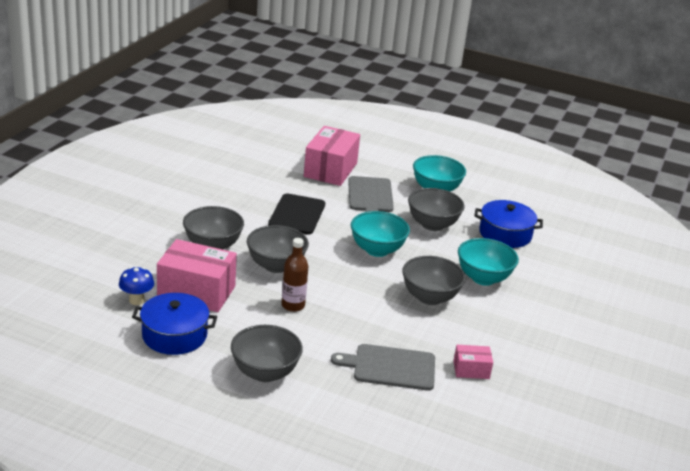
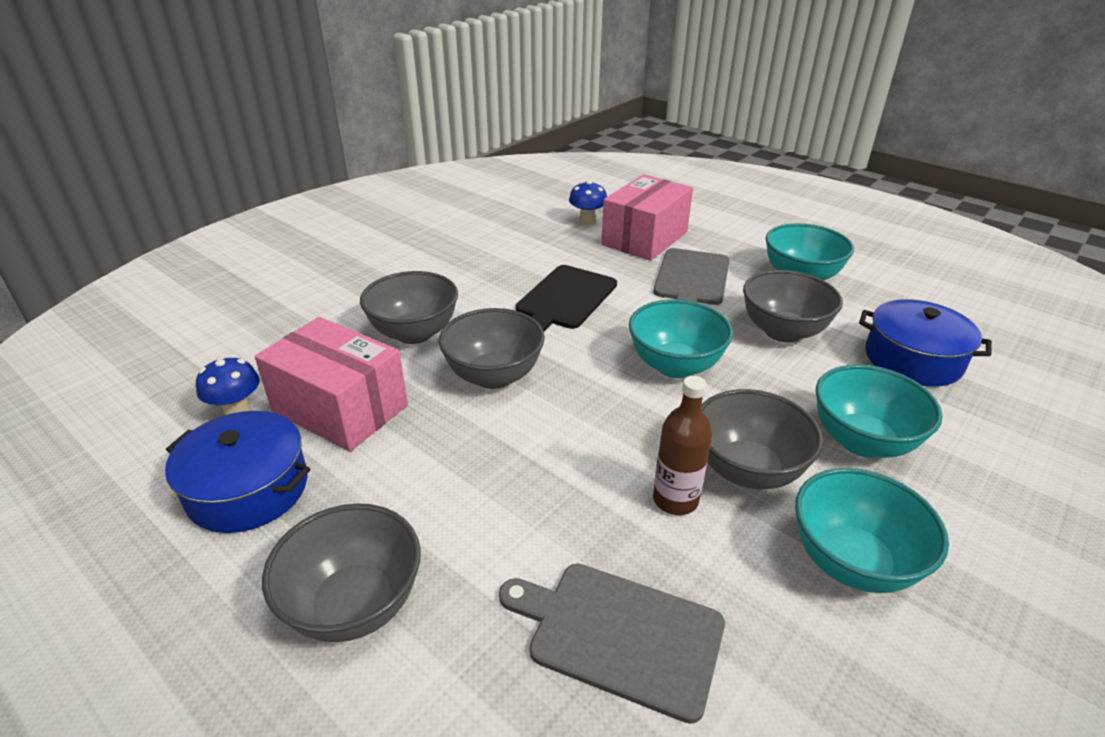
camera: 20 degrees right, 5 degrees up
brown bottle [281,238,308,312] -> brown bottle moved to [653,376,712,515]
pink box [453,345,493,379] -> none
none -> blue mushroom [569,180,607,226]
none -> turquoise bowl [795,468,949,593]

